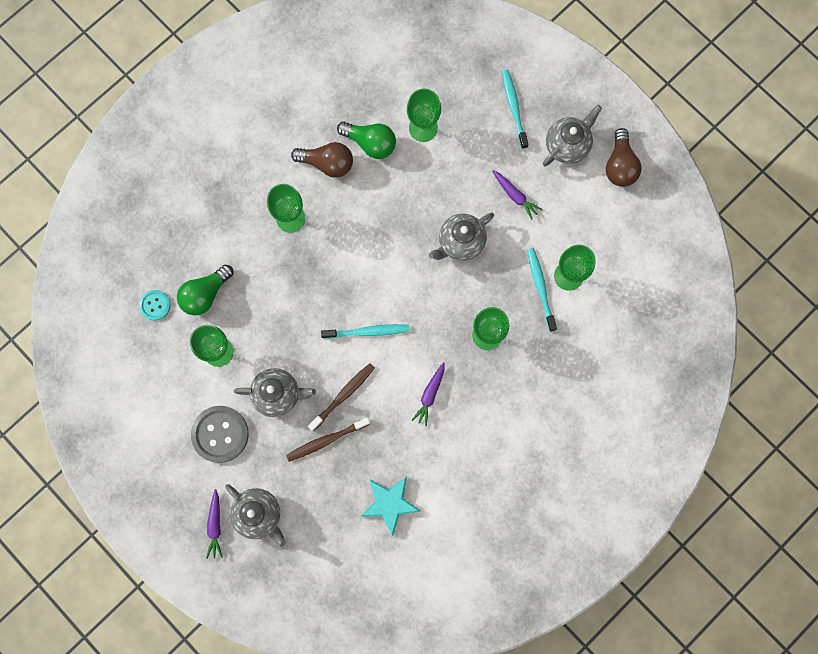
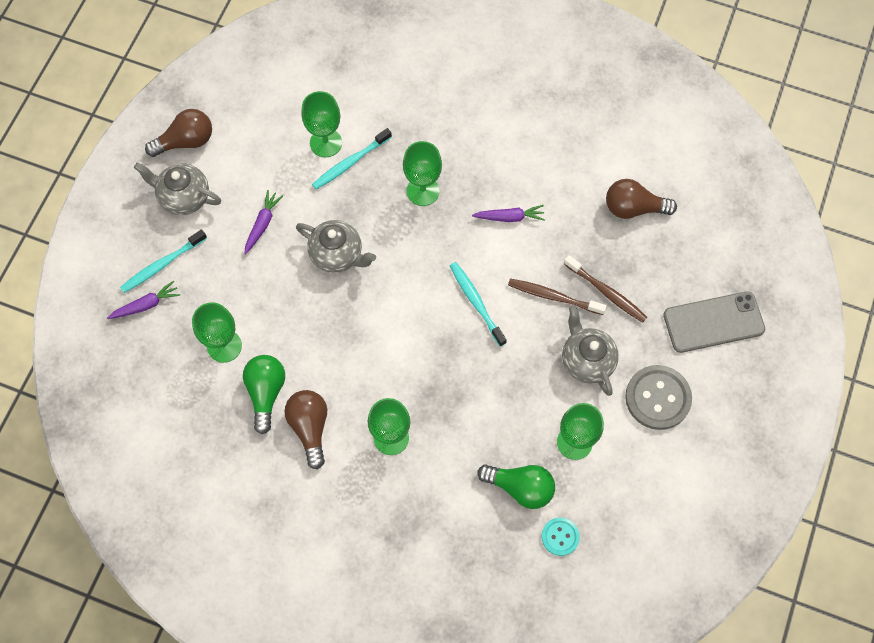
camera: 115 degrees left, 10 degrees down
purple carrot [206,489,223,559] -> purple carrot moved to [107,280,180,319]
grey teapot [225,484,286,547] -> grey phone [663,291,765,353]
turquoise star [361,476,421,537] -> brown light bulb [606,179,677,219]

